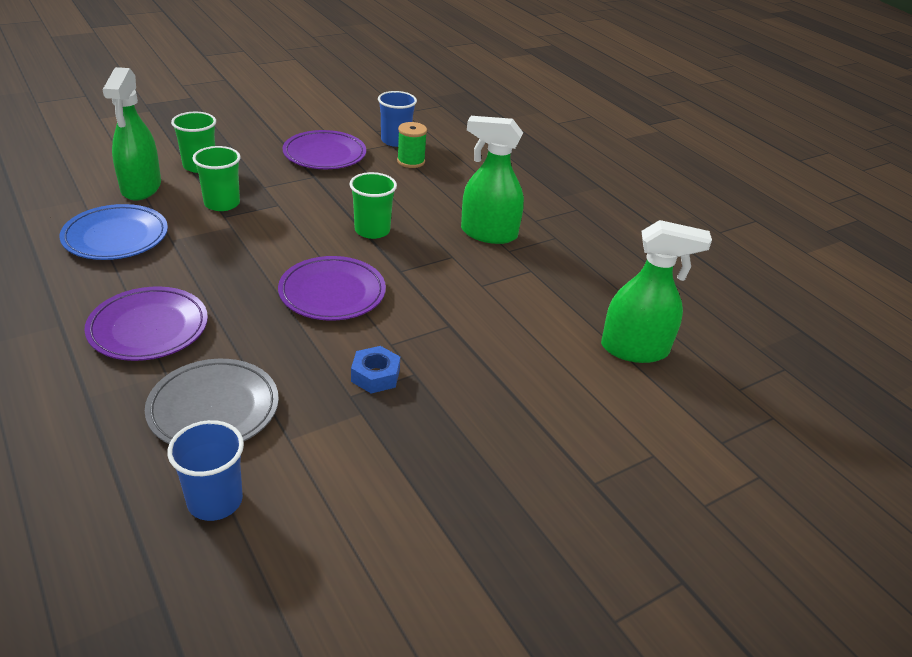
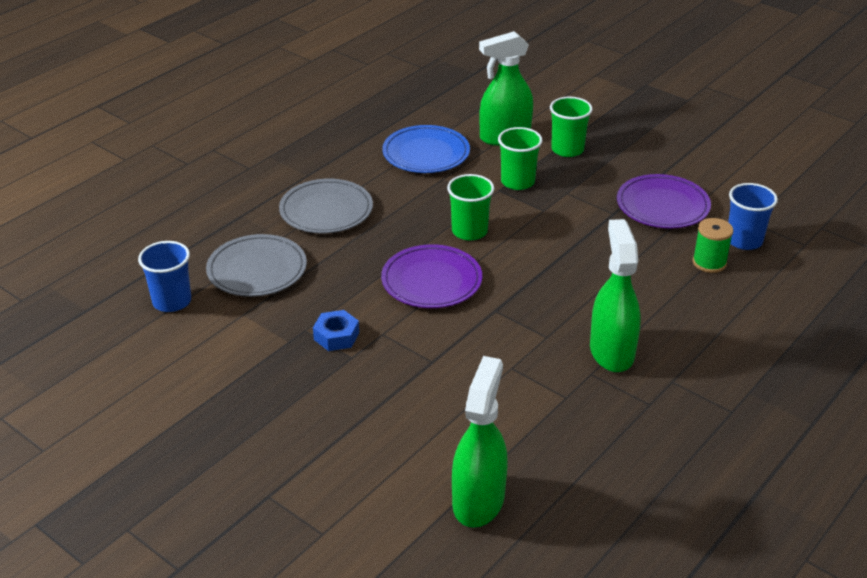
camera: 75 degrees right, 0 degrees up
purple plate [84,287,208,361] -> grey plate [279,179,373,233]
green cup [349,172,397,239] -> green cup moved to [447,174,494,240]
green spray bottle [601,220,712,363] -> green spray bottle turned 150 degrees counterclockwise [452,356,508,528]

